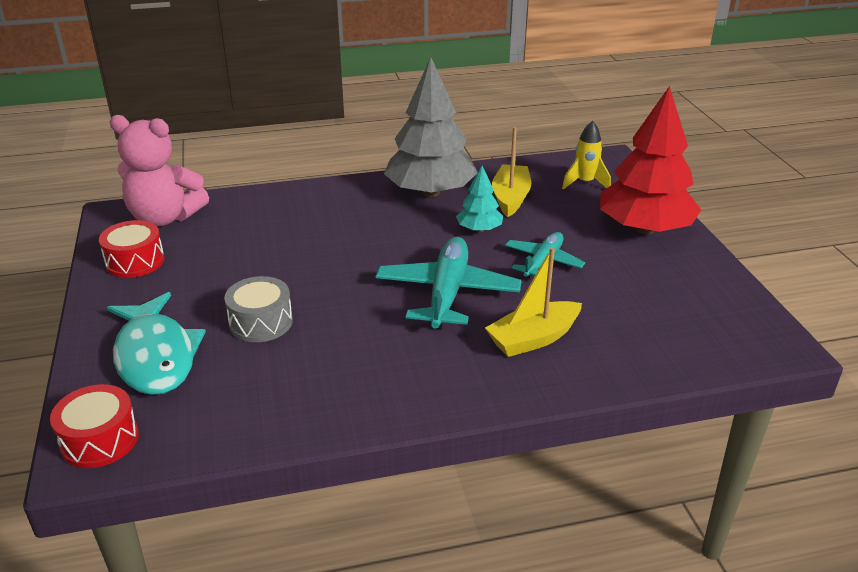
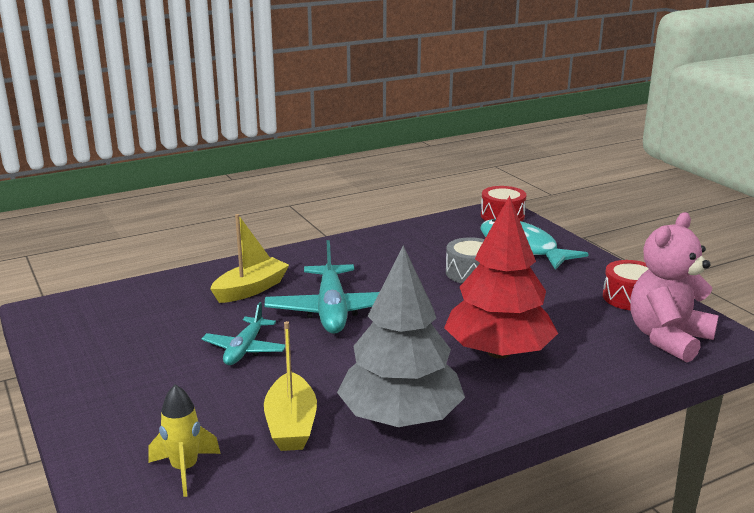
camera: 165 degrees right, 10 degrees down
pink teddy bear [109,115,209,226] -> pink teddy bear turned 45 degrees counterclockwise [630,212,719,362]
turquoise tree [456,166,503,232] -> none
red tree [600,86,701,234] -> red tree moved to [444,195,558,359]

